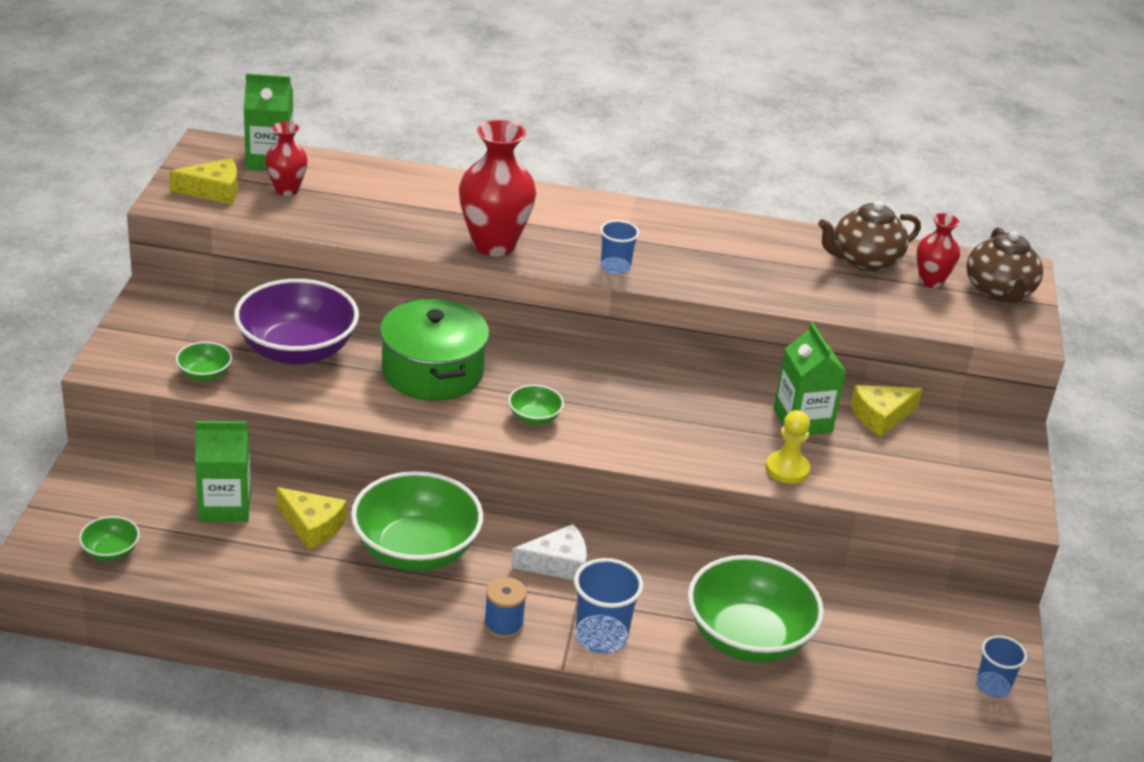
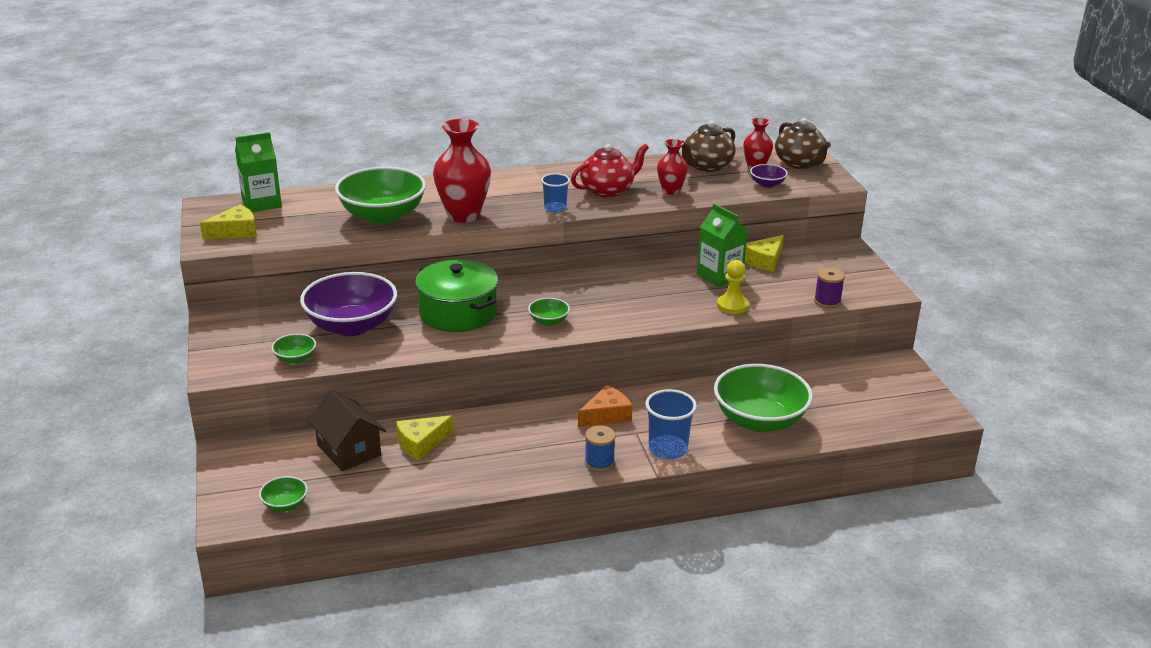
camera: 20 degrees left, 5 degrees down
green carton [195,421,251,522] -> brown house [308,390,386,471]
red vase [265,121,308,196] -> red vase moved to [657,139,688,195]
yellow cheese [276,487,347,550] -> yellow cheese turned 135 degrees clockwise [396,415,454,460]
green bowl [351,471,483,571] -> green bowl moved to [335,167,426,224]
white cheese [511,524,587,581] -> orange cheese [578,385,632,427]
blue cup [976,635,1027,698] -> none
none -> red teapot [571,144,649,198]
none -> purple bowl [750,164,788,188]
none -> purple spool [814,268,845,308]

